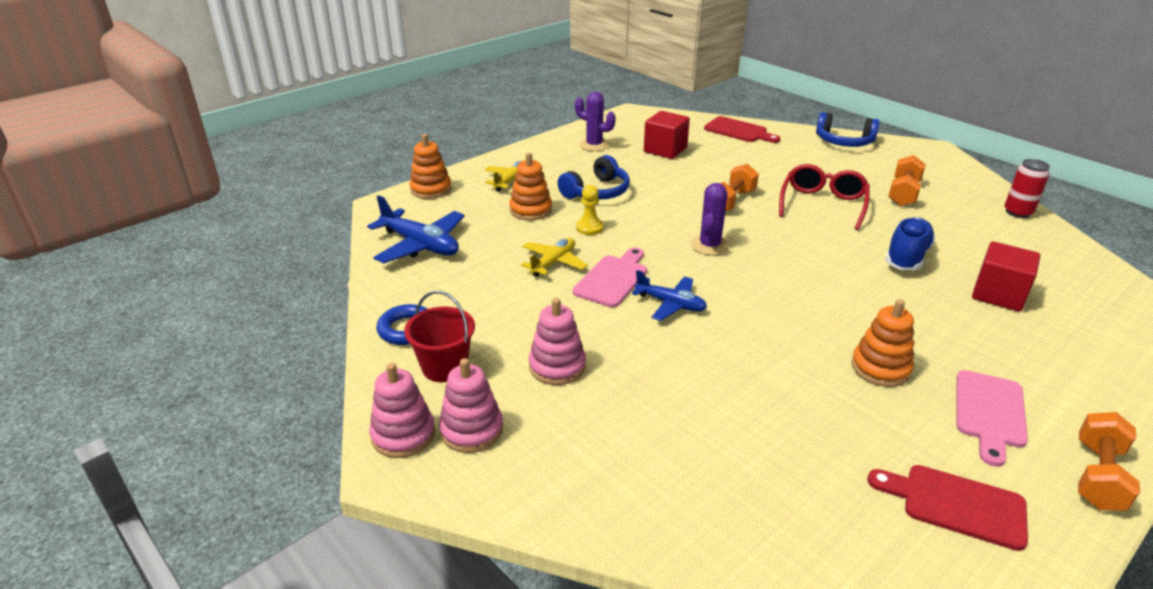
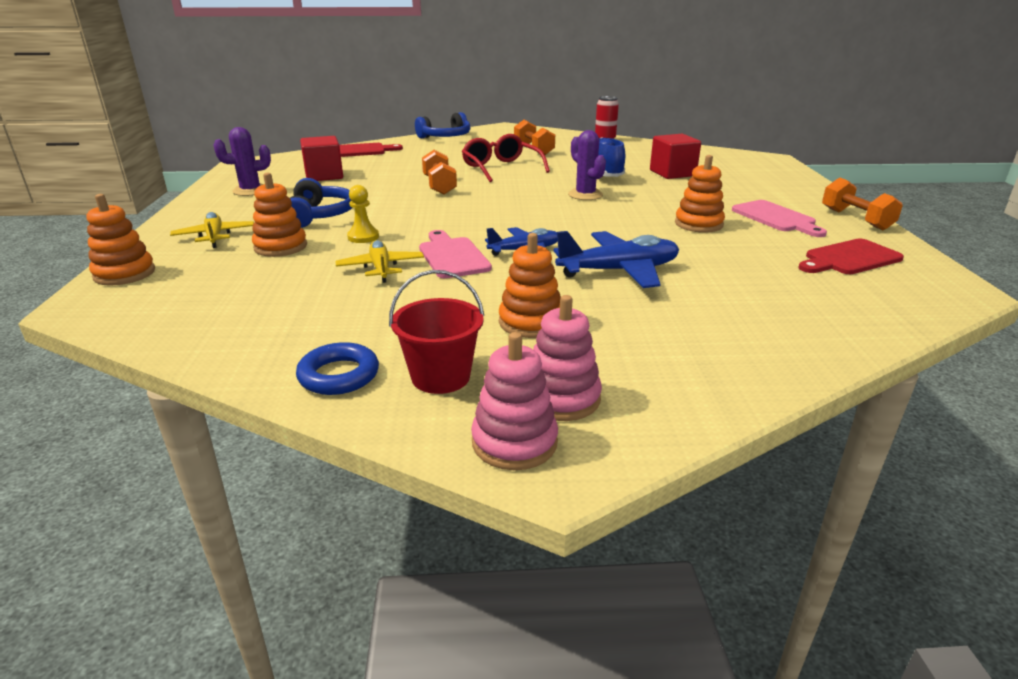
camera: 50 degrees left, 5 degrees down
blue plane [367,195,464,263] -> blue plane moved to [553,231,679,288]
pink stacking toy [529,298,586,385] -> orange stacking toy [499,233,561,338]
purple cactus [691,183,729,255] -> purple cactus moved to [568,130,606,200]

